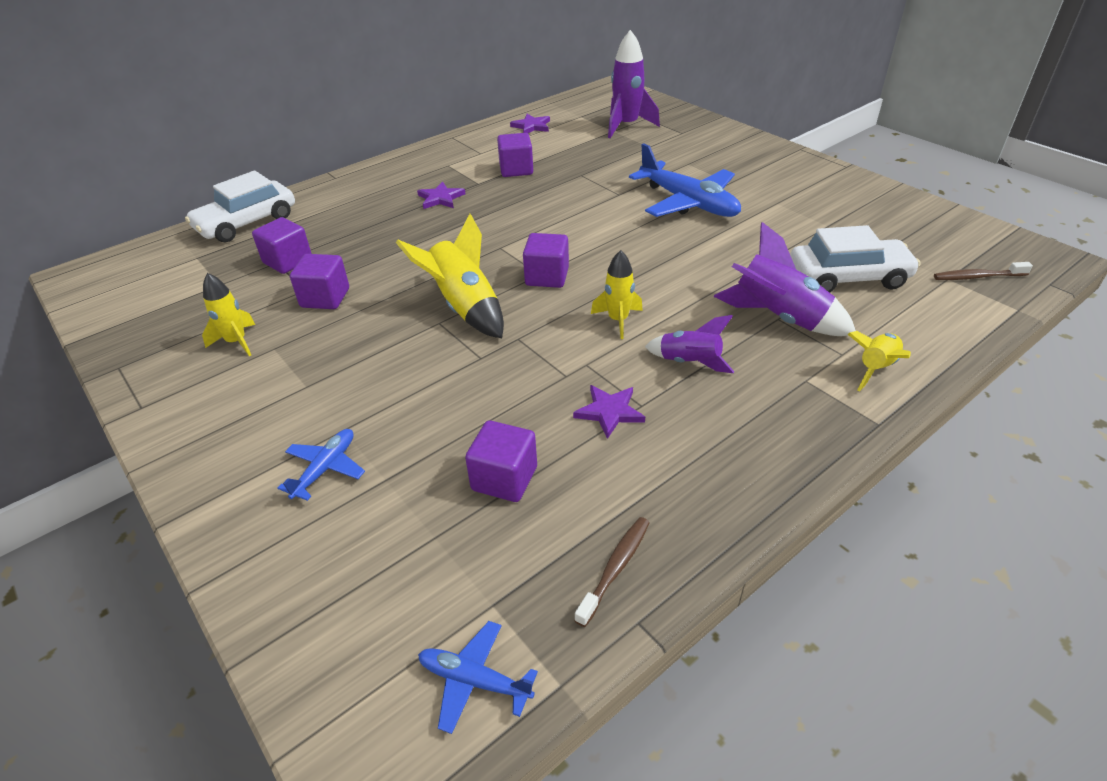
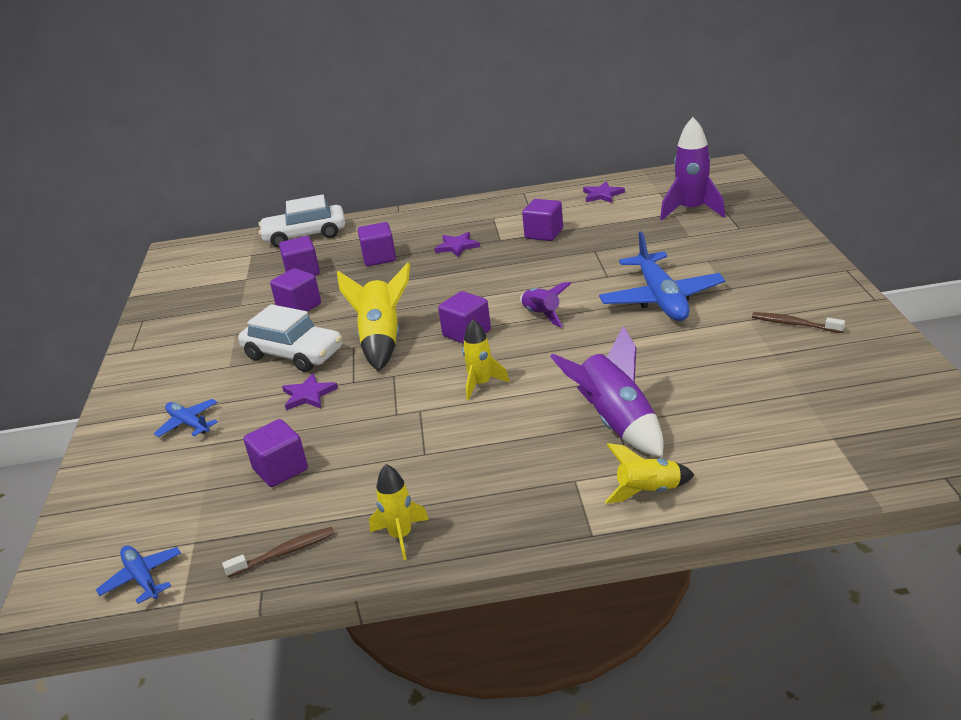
camera: 35 degrees right, 10 degrees down
yellow rocket [202,273,255,356] -> yellow rocket moved to [369,464,429,560]
blue plane [277,429,365,501] -> blue plane turned 105 degrees counterclockwise [154,399,218,437]
purple star [573,385,645,439] -> purple star moved to [282,373,338,410]
purple rocket [645,315,734,373] -> purple rocket moved to [520,282,572,327]
white car [790,225,921,293] -> white car moved to [238,304,342,372]
brown toothbrush [934,262,1033,280] -> brown toothbrush moved to [752,312,845,333]
none -> purple cube [358,222,396,266]

